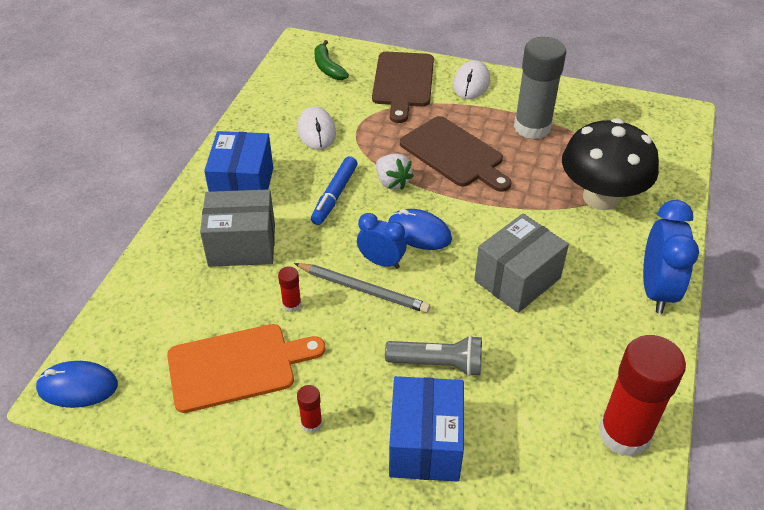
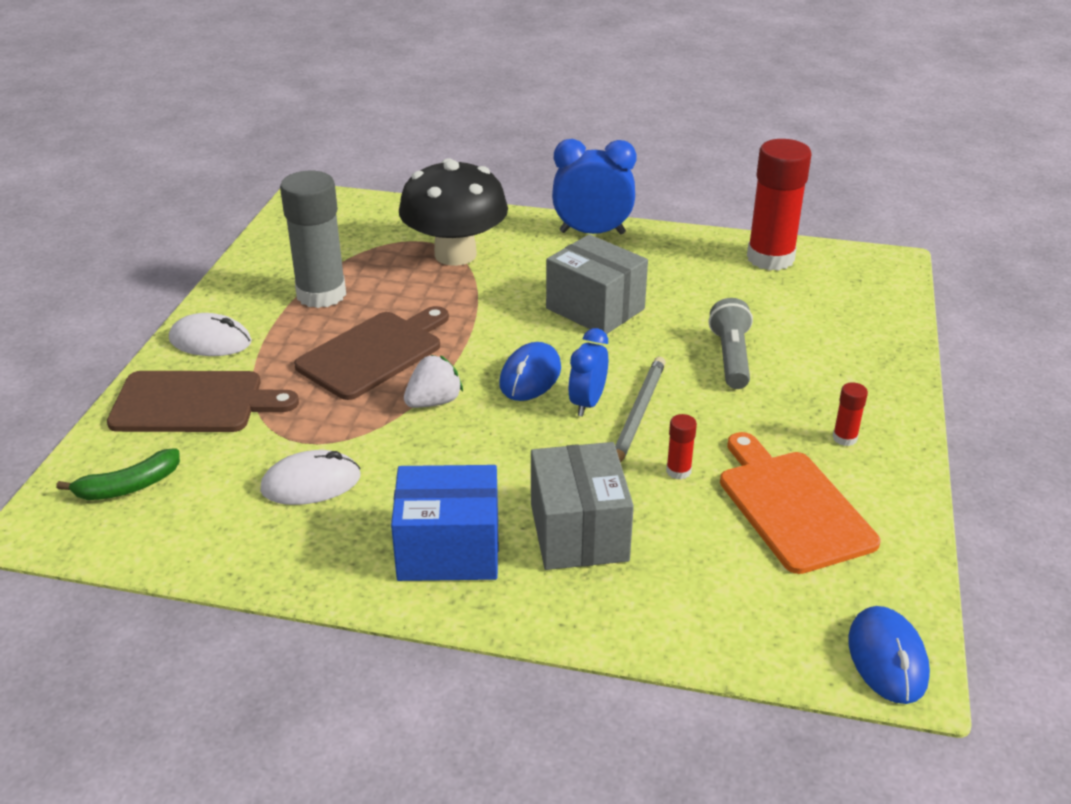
camera: 95 degrees left, 10 degrees down
blue marker [311,156,357,225] -> none
blue box [389,376,464,482] -> none

